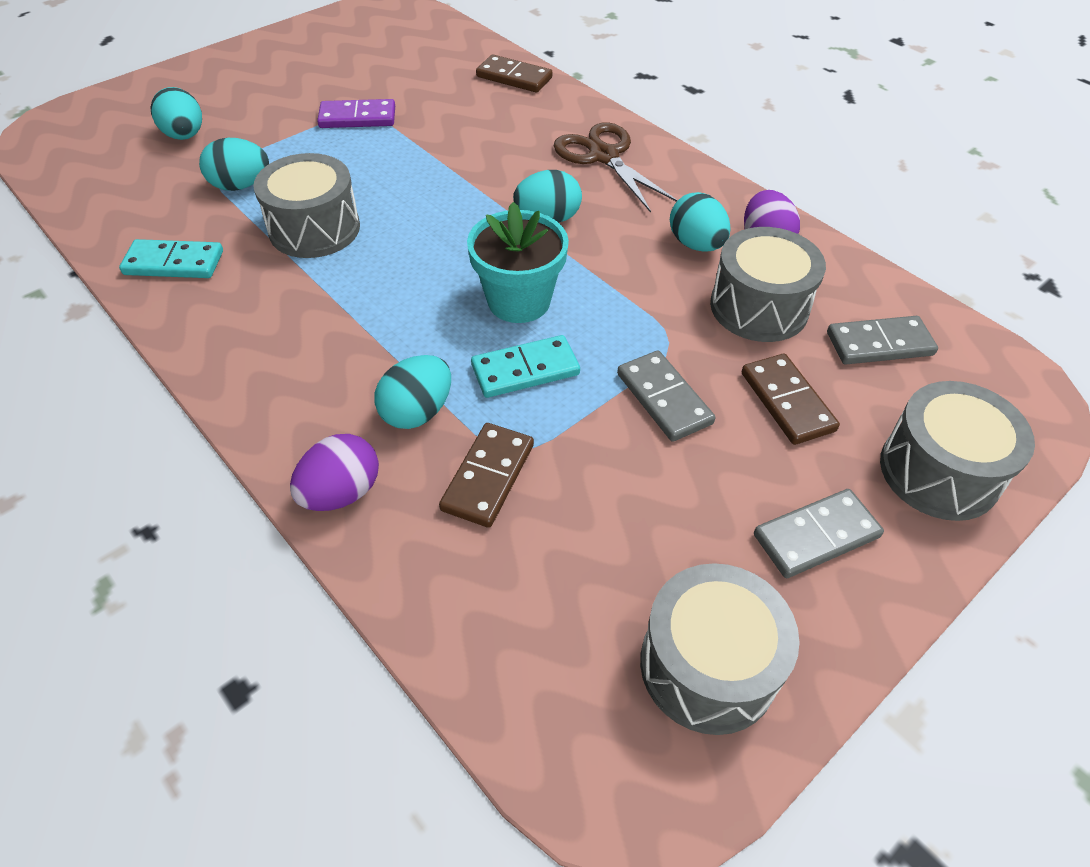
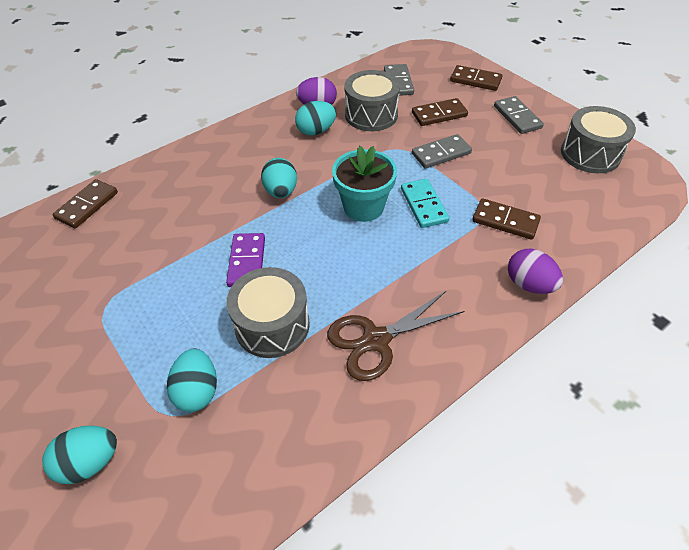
camera: 85 degrees left, 0 degrees up
turquoise domino [119,239,223,278] -> none
purple domino [317,99,395,128] -> purple domino moved to [226,233,265,287]
turquoise egg [375,355,451,429] -> none
brown scissors [554,122,678,213] -> brown scissors moved to [327,290,464,381]
grey drum [880,381,1035,521] -> brown domino [450,65,502,91]

